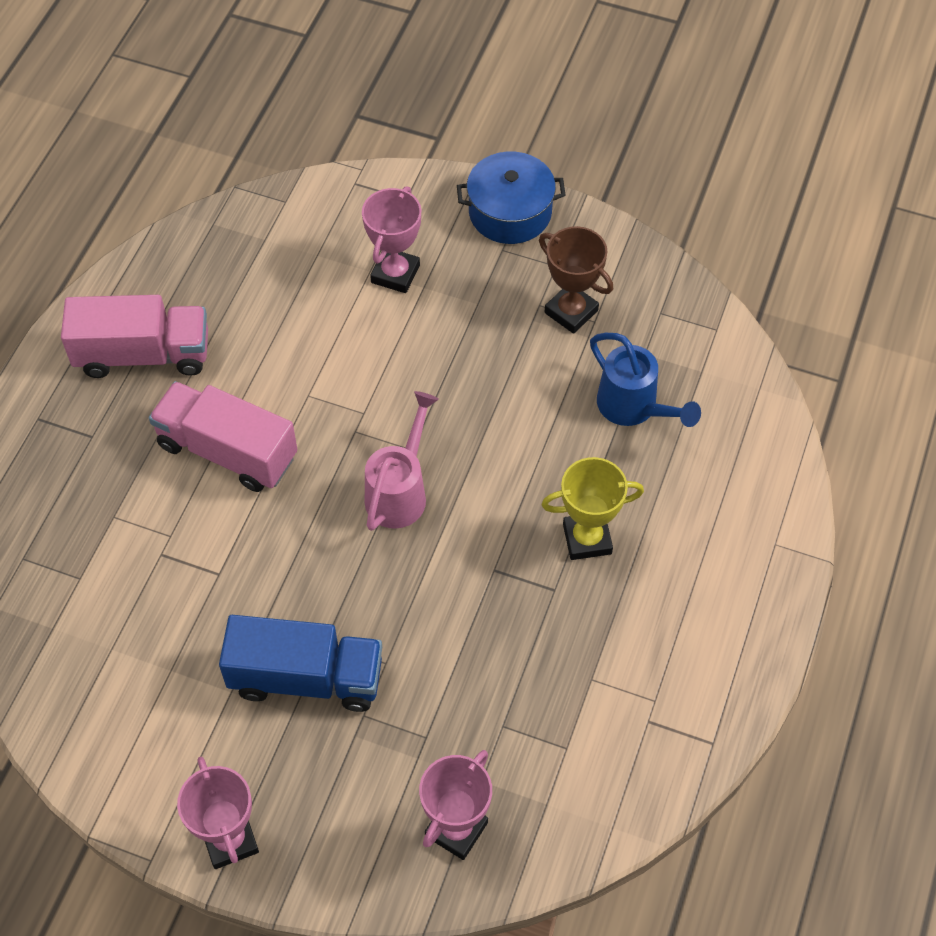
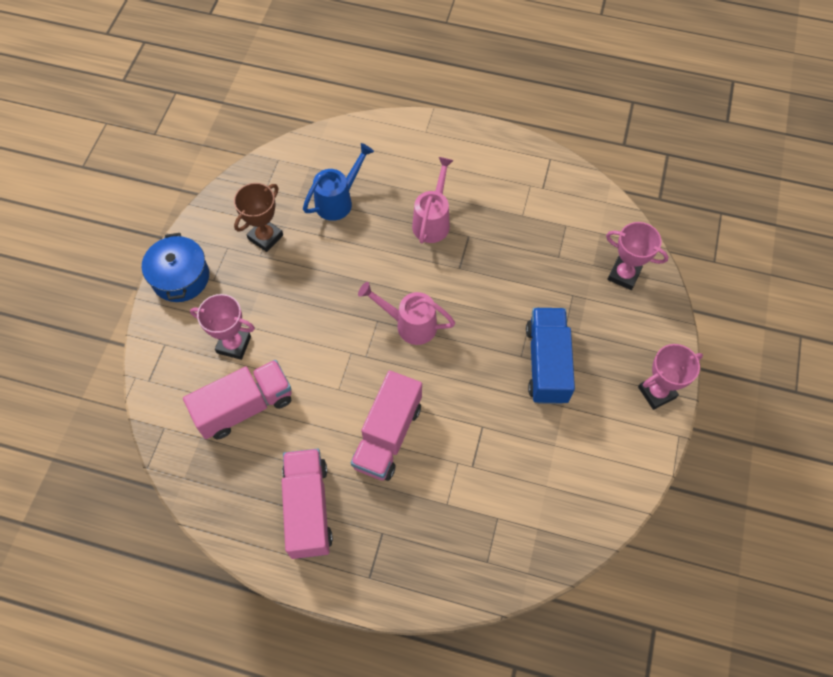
camera: 95 degrees left, 5 degrees up
yellow trophy [541,457,644,560] -> pink watering can [412,157,454,244]
none -> pink truck [183,360,291,439]

